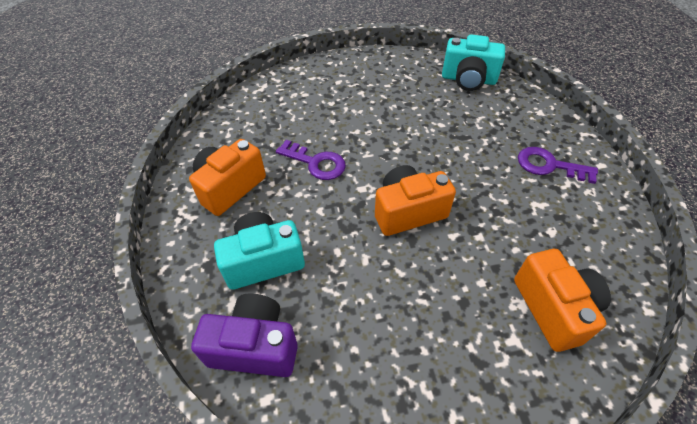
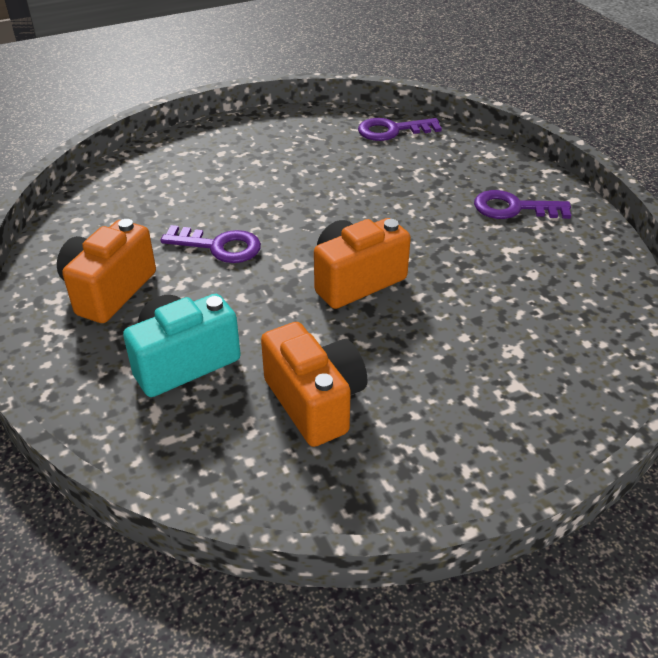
camera: 15 degrees left, 10 degrees down
purple camera [191,293,298,377] -> none
turquoise camera [442,34,505,91] -> purple key [358,118,442,141]
orange camera [514,249,611,352] -> orange camera moved to [261,322,367,447]

